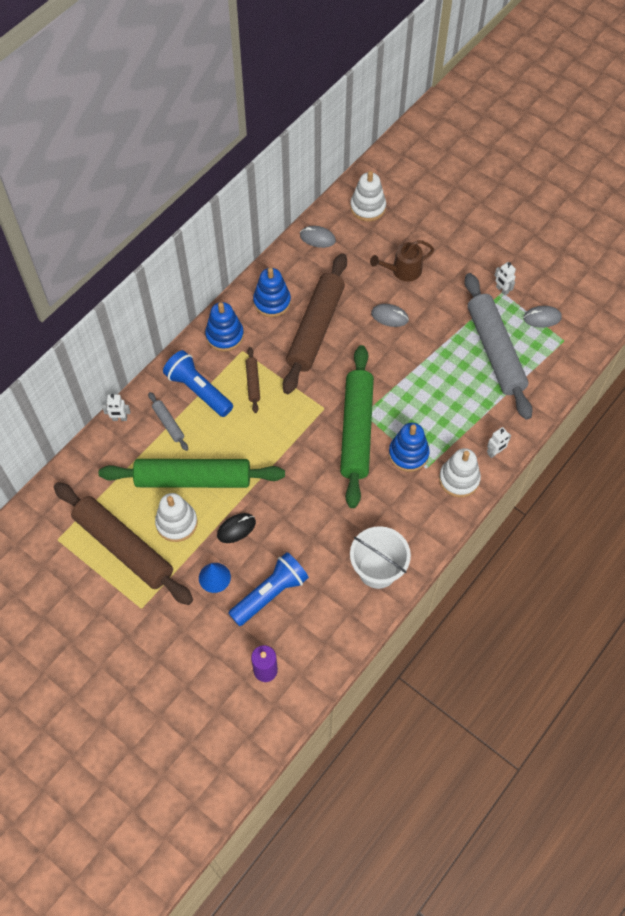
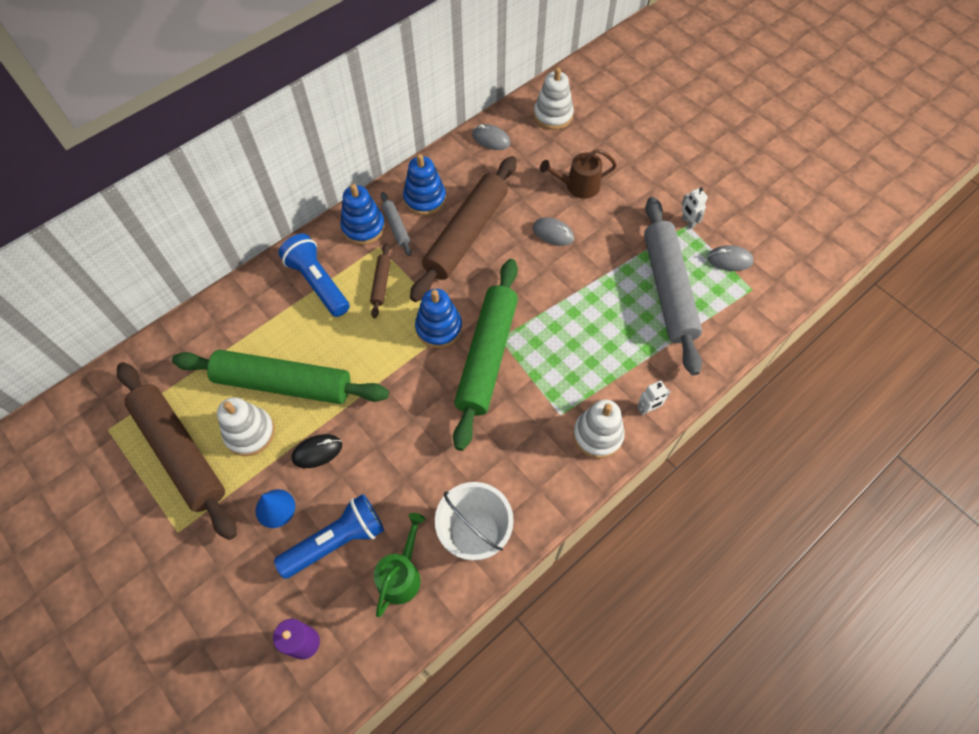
camera: 10 degrees right, 0 degrees up
white robot [102,394,130,421] -> none
grey rolling pin [148,392,188,451] -> grey rolling pin moved to [380,192,412,256]
blue stacking toy [389,423,430,472] -> blue stacking toy moved to [415,289,462,348]
none -> green watering can [374,513,425,617]

